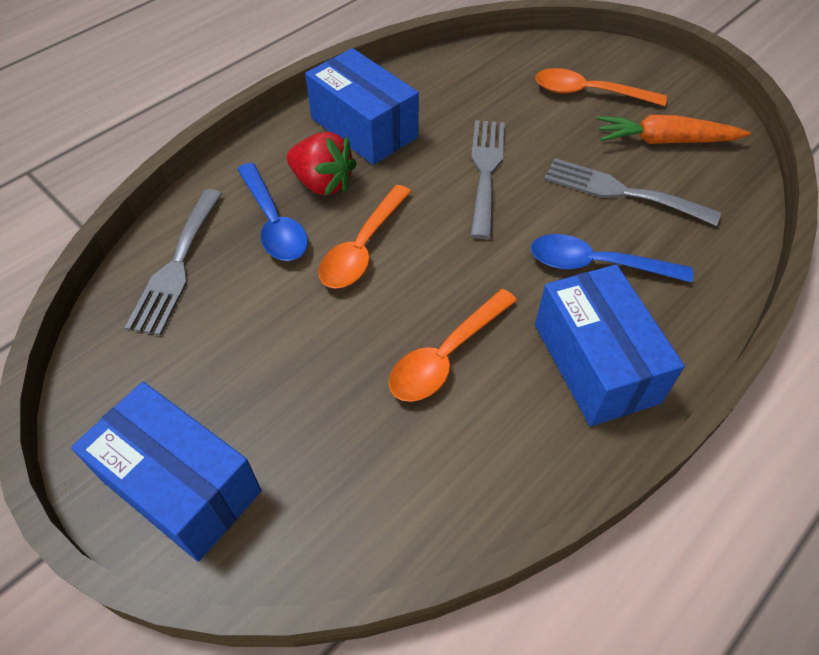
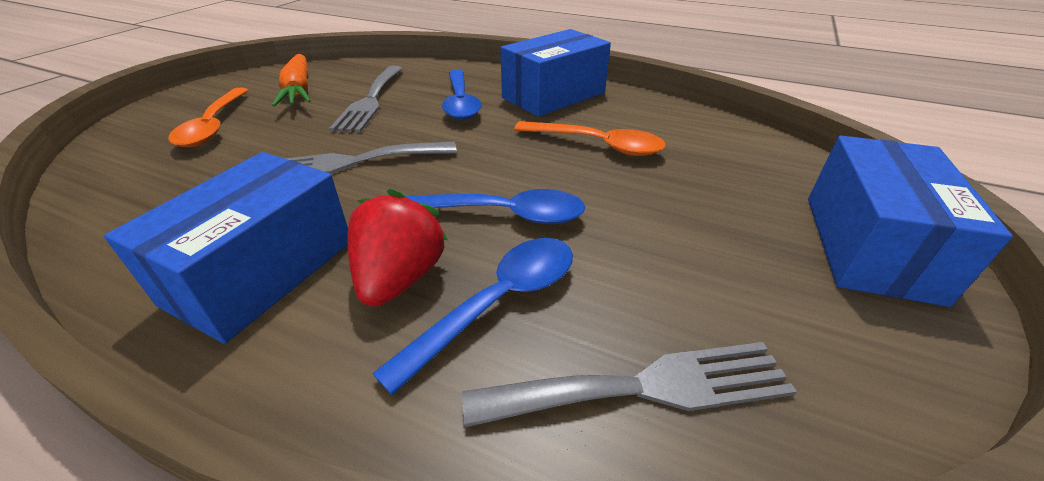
camera: 110 degrees left, 15 degrees down
orange spoon [318,185,411,288] -> blue spoon [406,189,585,224]

